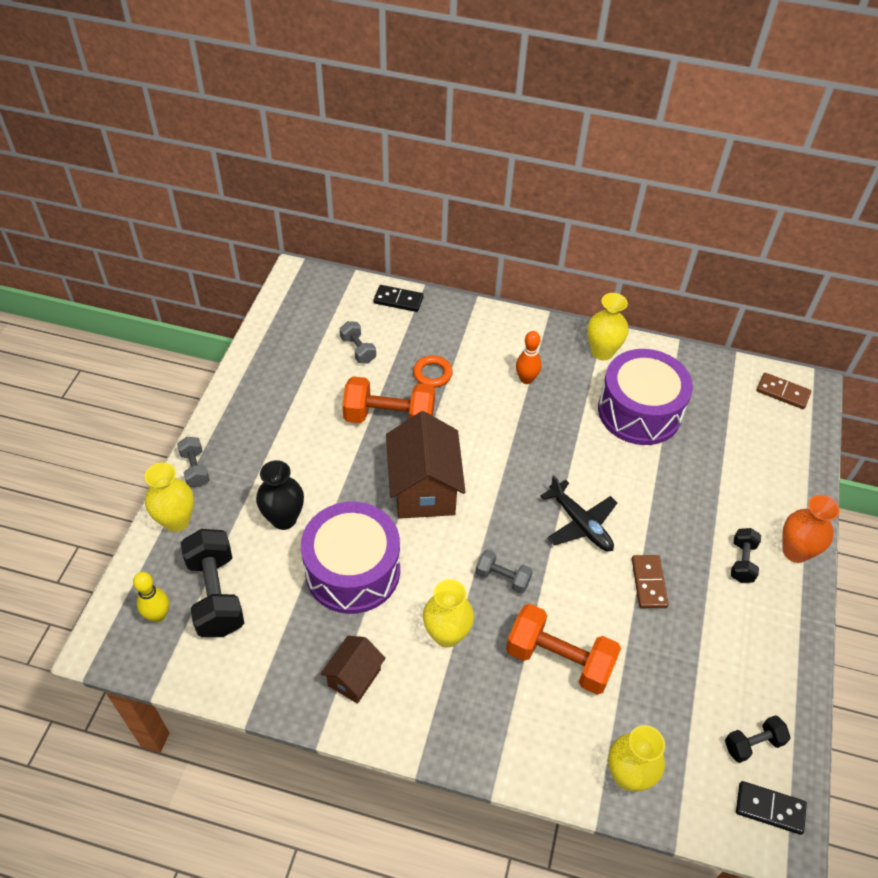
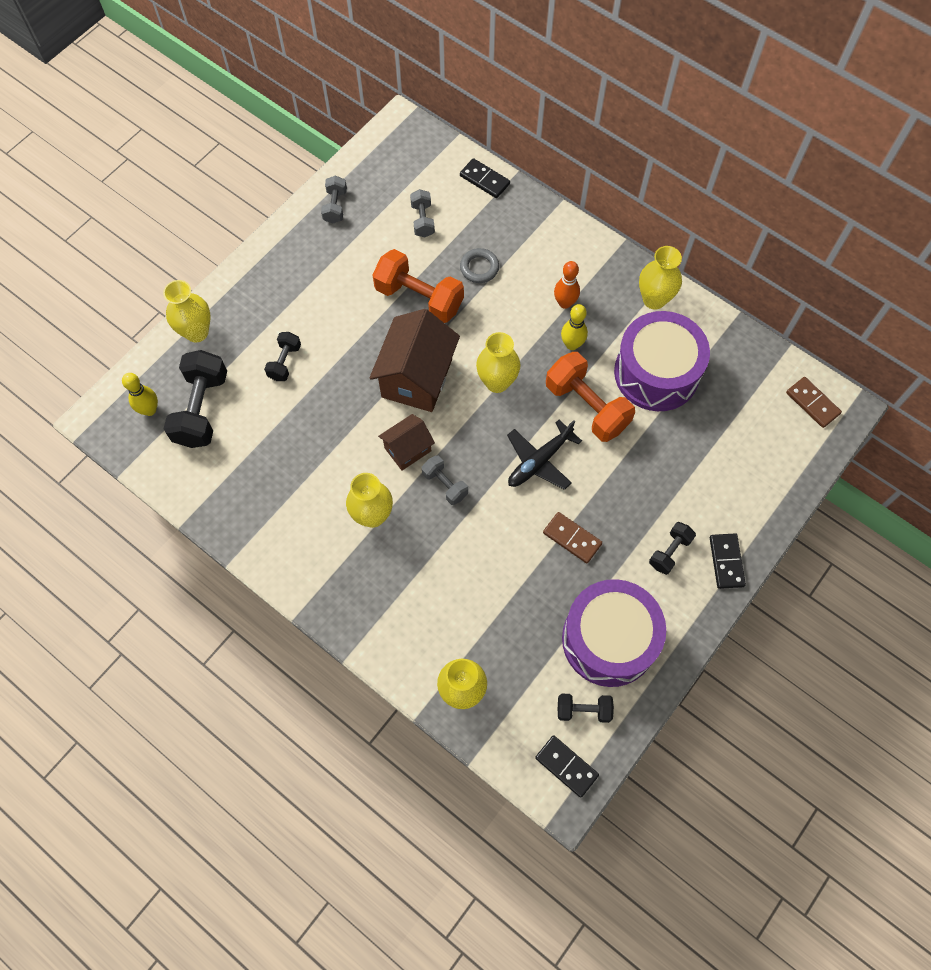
camera: 25 degrees right, 15 degrees up
grey dumbbell [177,437,210,487] -> grey dumbbell moved to [321,175,347,224]
black vase [256,460,304,530] -> black dumbbell [264,332,301,381]
purple drum [301,502,400,614] -> purple drum moved to [562,579,666,687]
brown house [320,636,386,704] -> brown house moved to [378,414,435,470]
orange ring [413,355,453,387] -> grey ring [460,248,499,283]
orange dumbbell [506,604,621,695] -> orange dumbbell moved to [546,352,635,442]
black plane [541,475,617,551] -> black plane turned 60 degrees clockwise [507,420,582,490]
brown domino [632,555,669,608] -> brown domino turned 75 degrees counterclockwise [543,512,602,563]
orange vase [782,495,840,563] -> black domino [710,533,746,589]
none -> yellow vase [476,332,521,393]
none -> yellow bowling pin [561,304,588,350]

